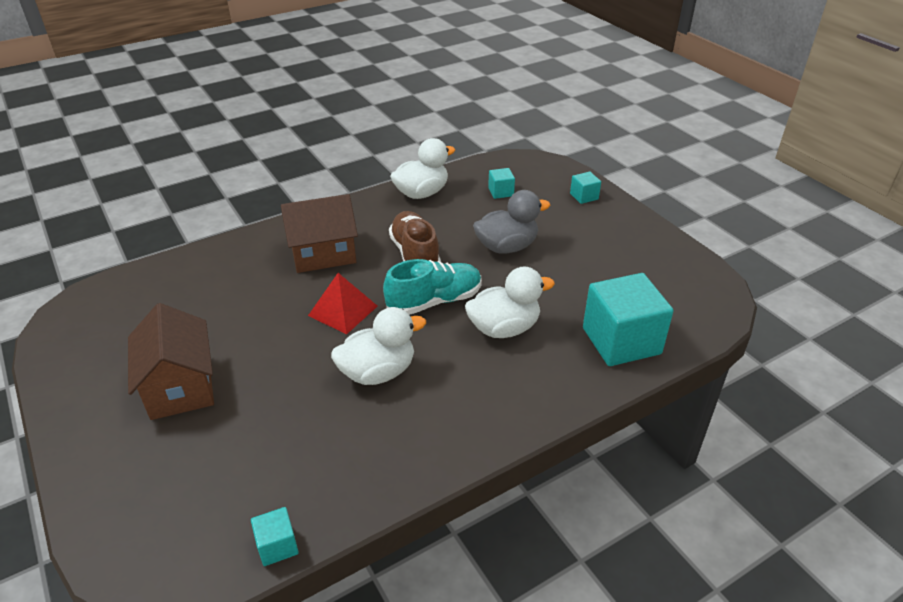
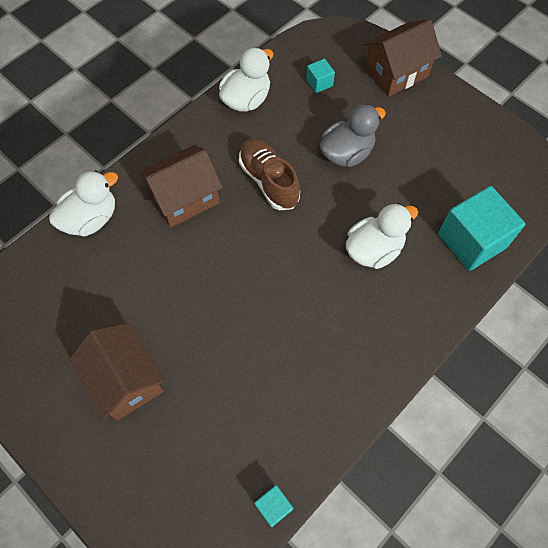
camera: 15 degrees left, 25 degrees up
red pyramid [308,273,378,334] -> none
white duck [331,307,426,385] -> white duck moved to [49,170,118,237]
turquoise shoe [383,259,482,315] -> none
turquoise cube [570,172,601,204] -> brown house [363,19,442,97]

